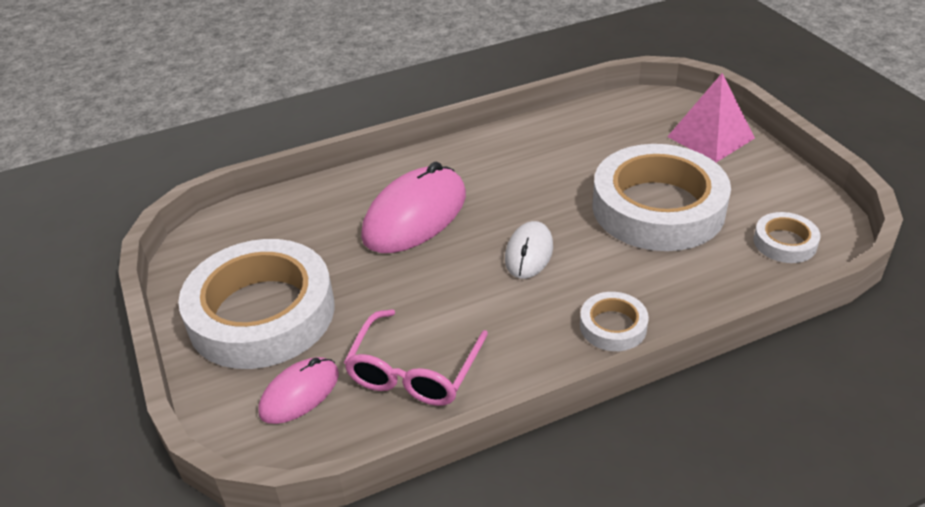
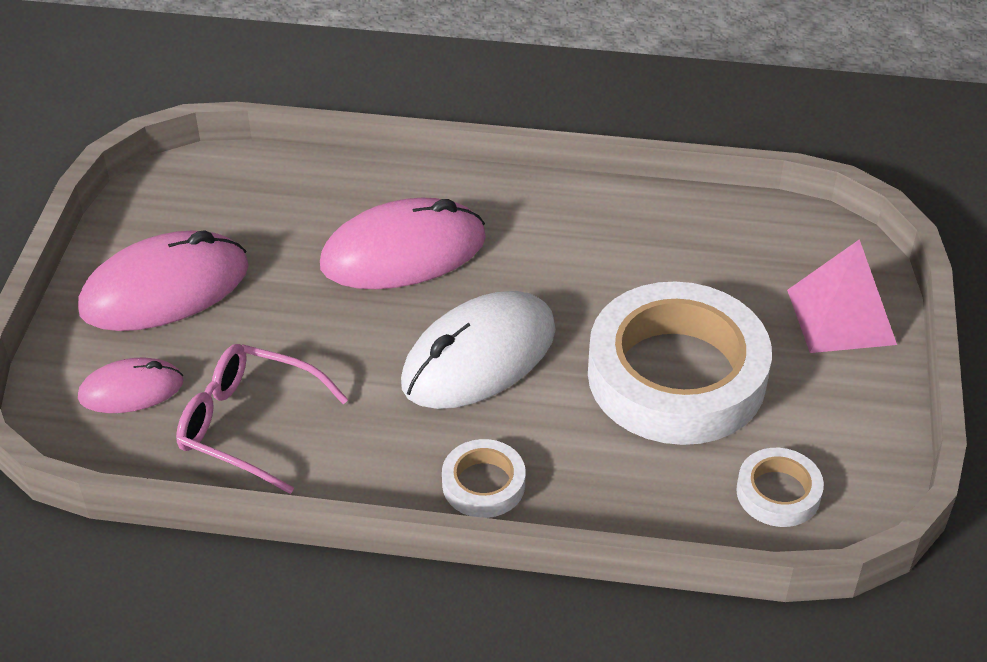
camera: 30 degrees right, 5 degrees up
white tape [178,239,335,369] -> pink mouse [78,230,249,331]
pink glasses [344,309,488,406] -> pink glasses turned 60 degrees clockwise [176,344,349,494]
white mouse [505,221,553,279] -> white mouse [401,291,556,409], size x1.78

